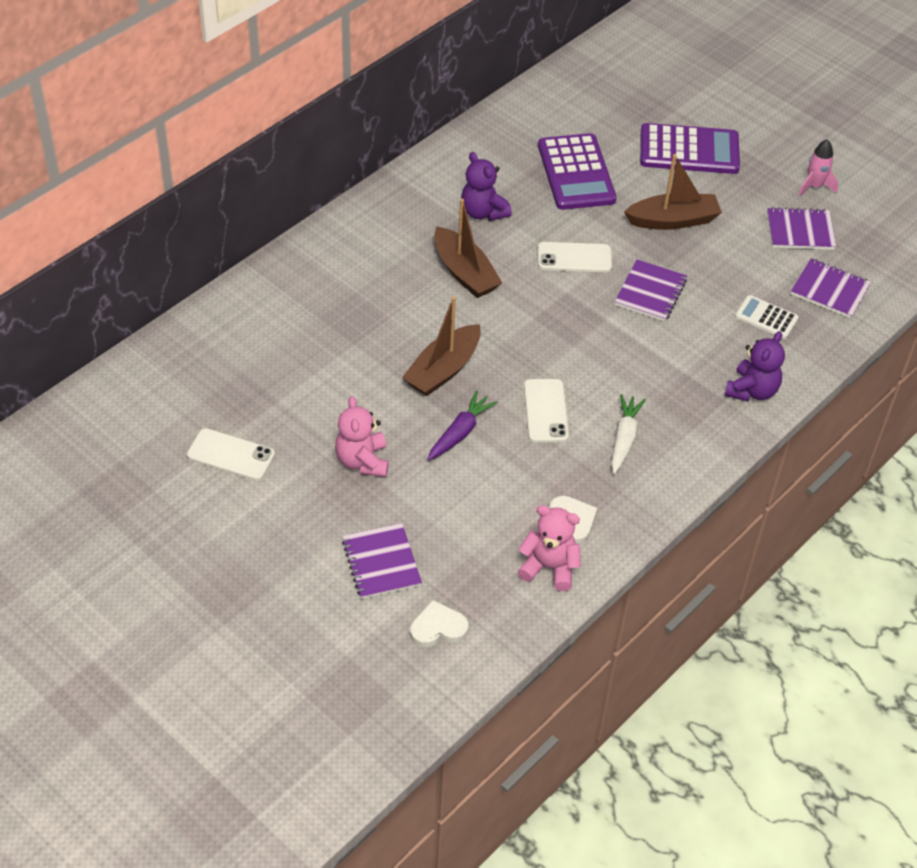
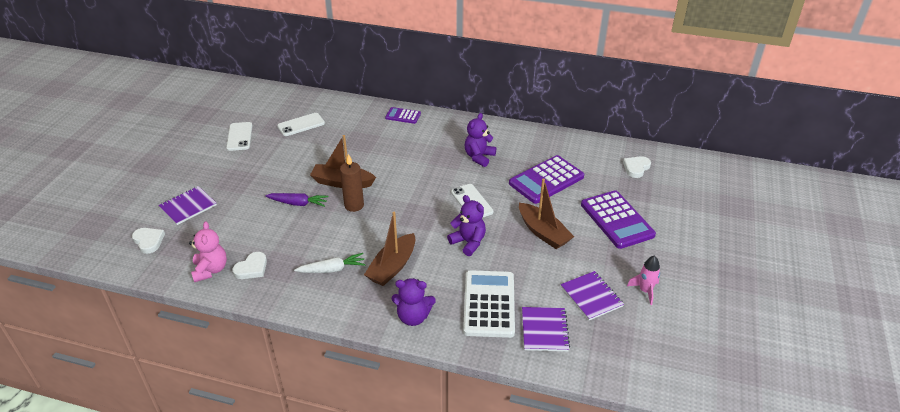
camera: 65 degrees right, 10 degrees down
pink teddy bear [335,396,389,477] -> none
brown boat [434,198,502,298] -> brown boat moved to [364,212,416,286]
white phone [524,379,569,443] -> white phone moved to [277,113,325,136]
purple notebook [615,259,687,321] -> purple teddy bear [447,195,486,256]
white calculator [735,295,799,339] -> white calculator [463,270,515,338], size x1.90
none -> brown candle [340,154,364,212]
none -> purple calculator [385,107,421,124]
none -> white heart [623,156,651,178]

